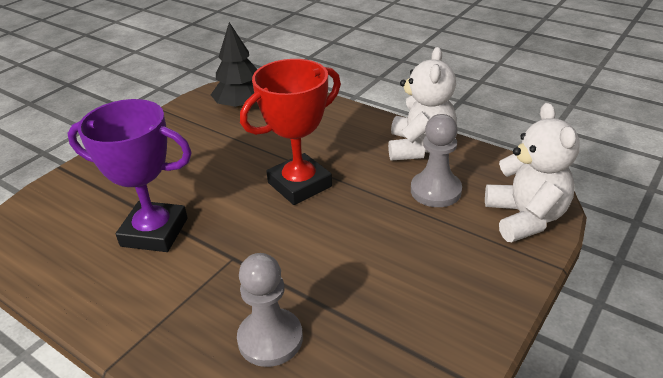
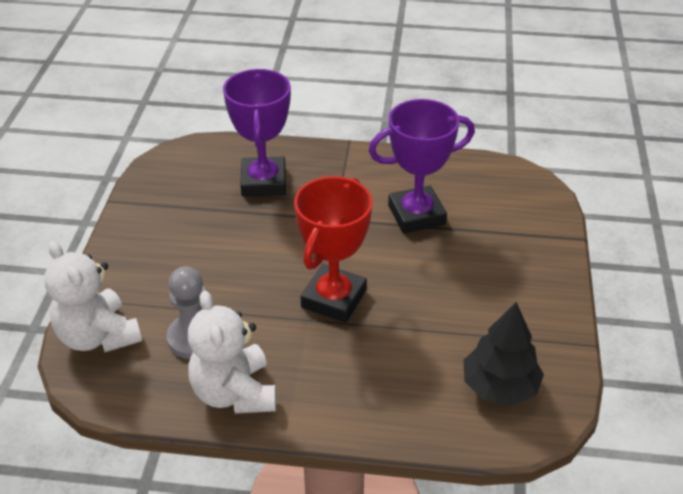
camera: 150 degrees right, 5 degrees up
grey pawn [237,253,303,367] -> purple trophy [223,69,291,197]

